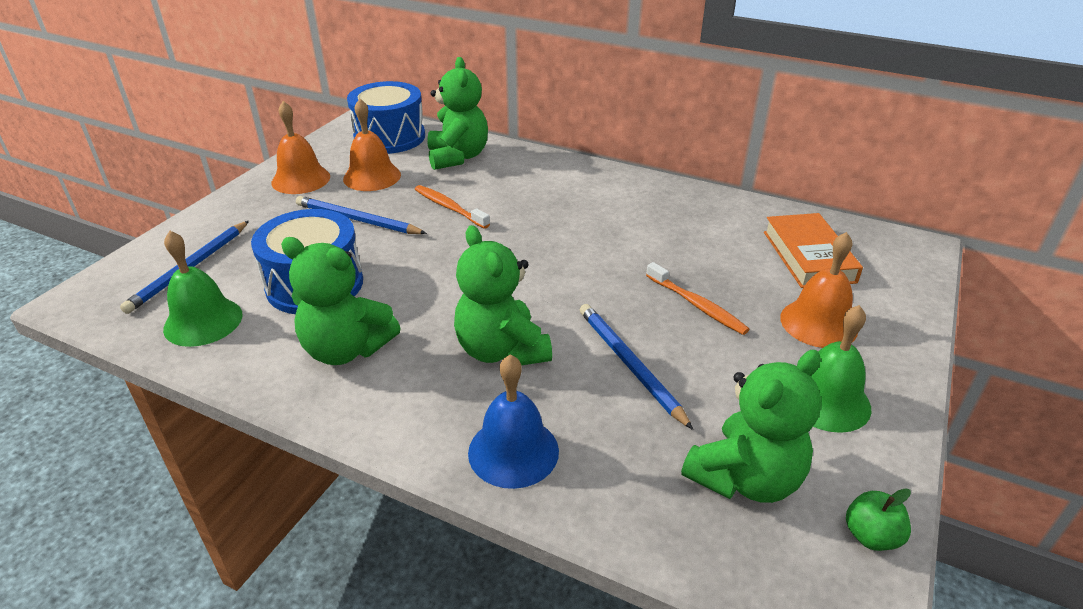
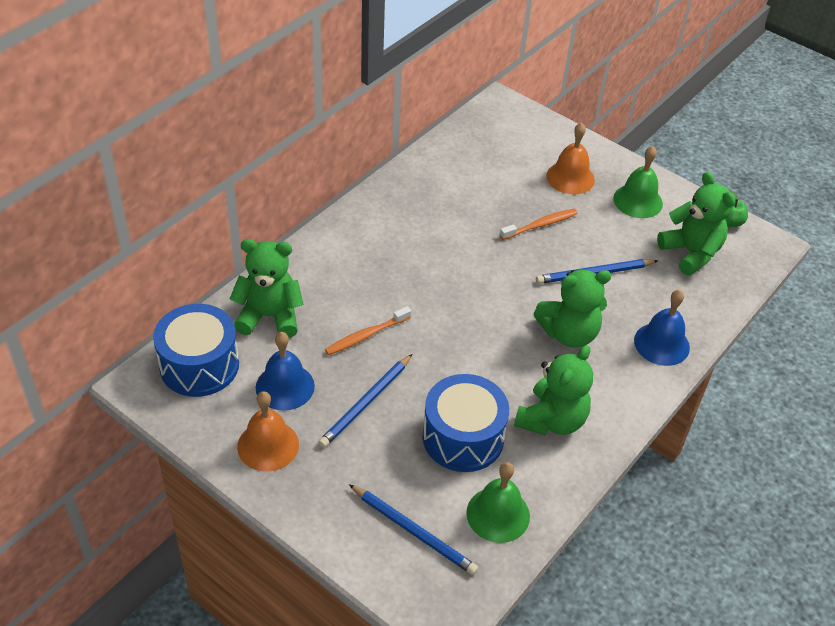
camera: 80 degrees left, 10 degrees up
orange bell [343,99,401,191] -> blue bell [256,332,315,411]
orange book [764,213,863,288] -> none

